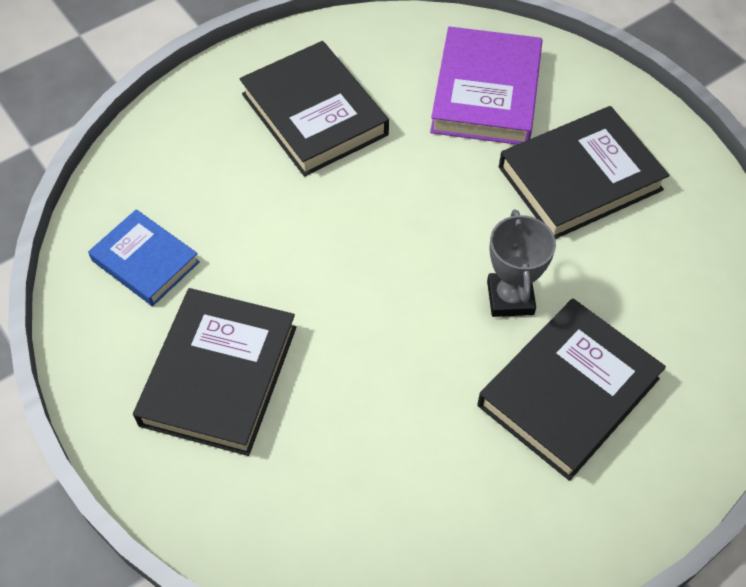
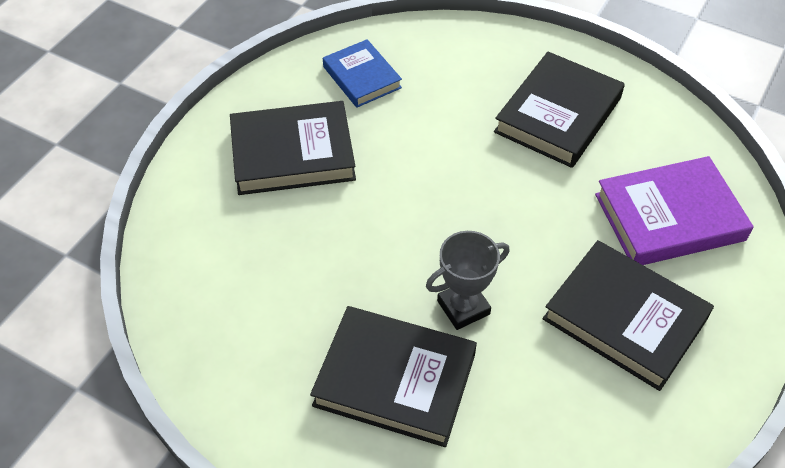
camera: 65 degrees right, 5 degrees down
blue book [88,209,200,306] -> blue book turned 45 degrees counterclockwise [323,39,402,108]

